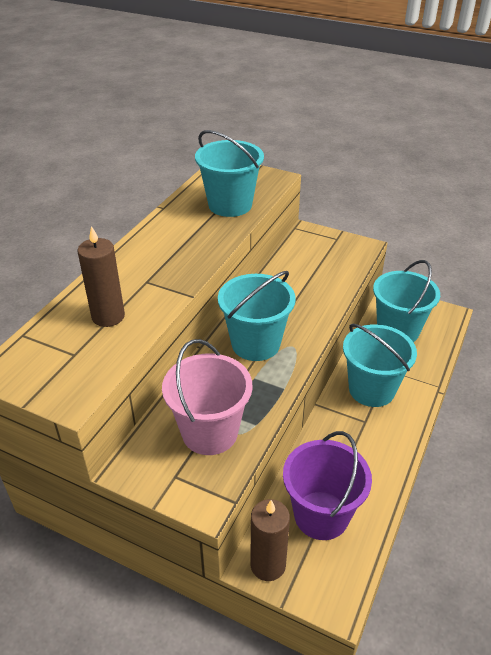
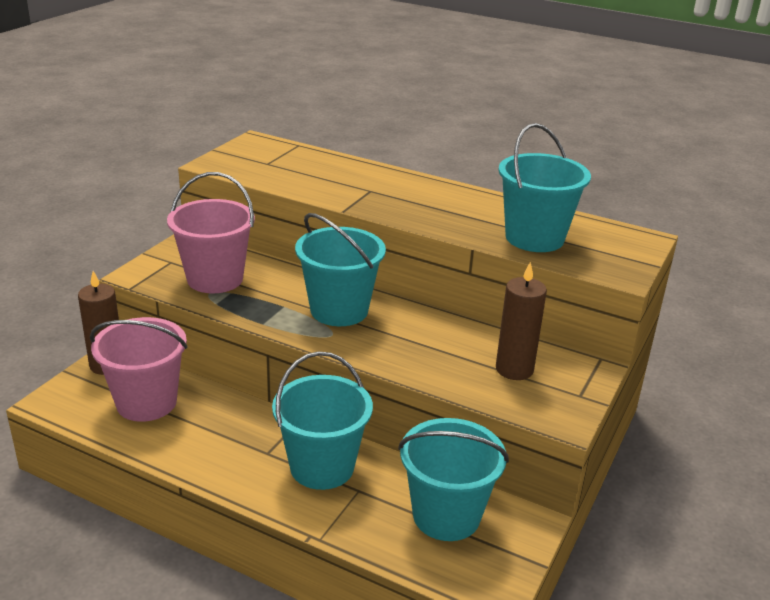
camera: 90 degrees right, 10 degrees down
brown candle [77,226,125,327] -> brown candle moved to [496,262,547,380]
purple bucket [283,431,372,540] -> pink bucket [90,317,188,422]

